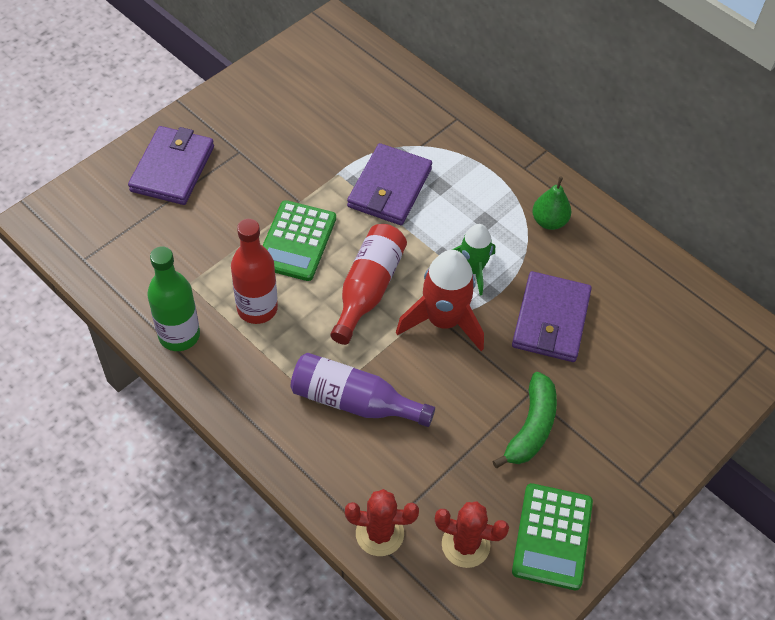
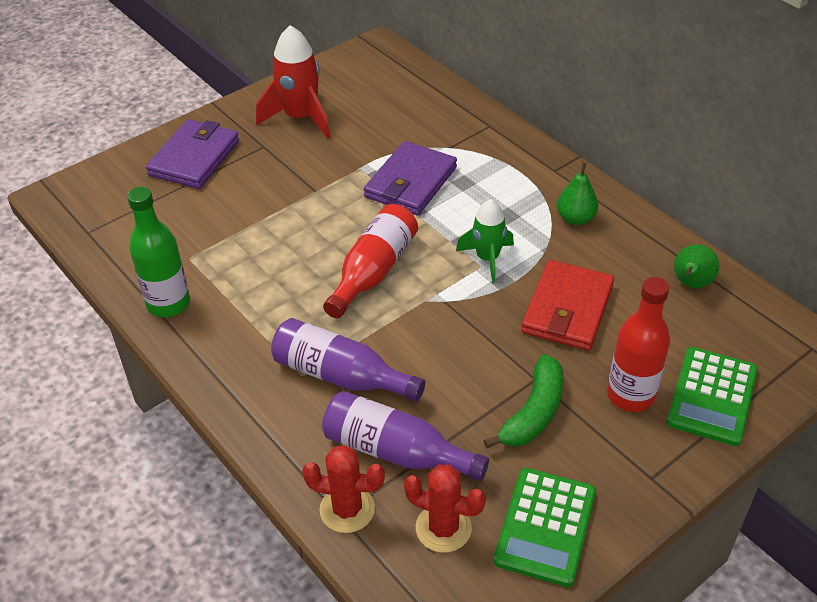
camera: 10 degrees right, 10 degrees down
red bottle [231,219,278,324] -> red bottle moved to [607,277,670,412]
green calculator [262,200,336,281] -> green calculator moved to [667,347,758,446]
red rocket [396,250,484,351] -> red rocket moved to [256,25,330,139]
purple wallet [512,271,592,362] -> red wallet [521,260,614,351]
none -> purple bottle [322,391,489,482]
none -> green pear [674,244,719,288]

